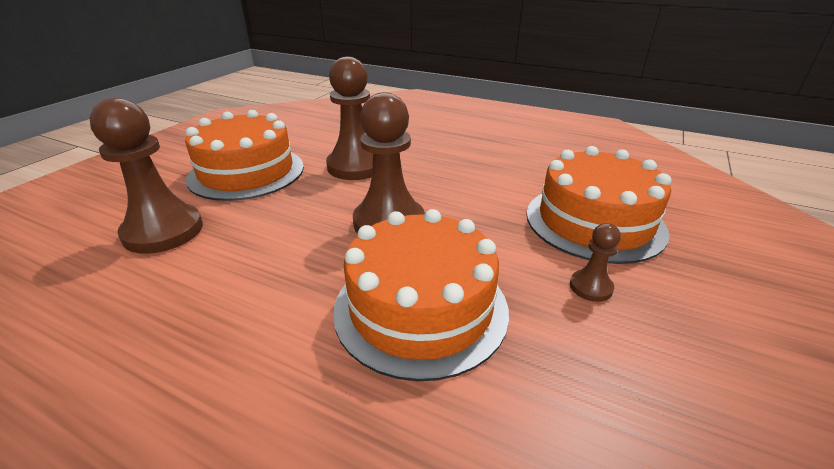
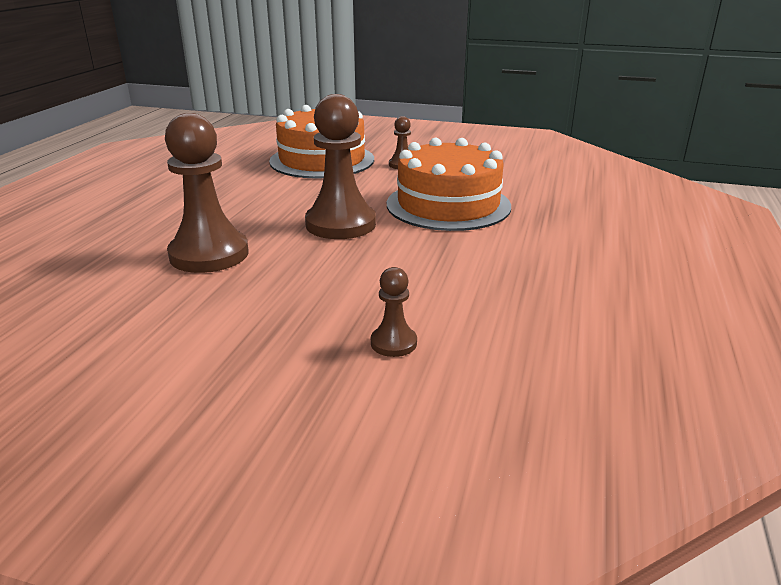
camera: 100 degrees left, 5 degrees down
brown pawn [89,98,203,254] -> brown pawn [371,267,417,357], size x0.47
orange cake [185,110,304,201] -> none

